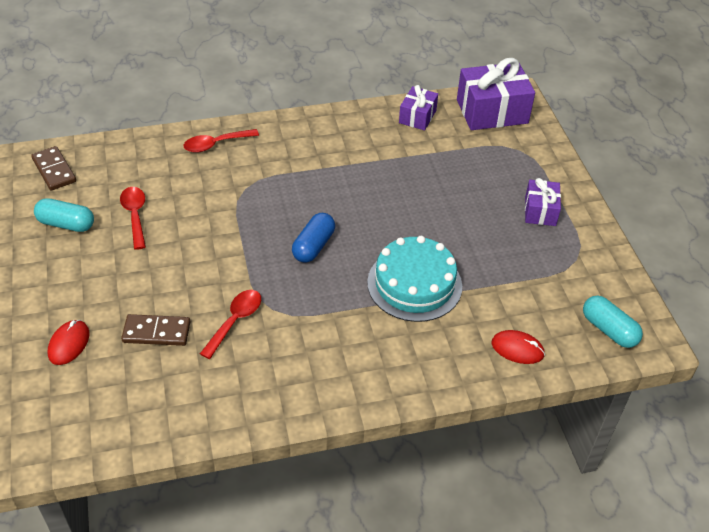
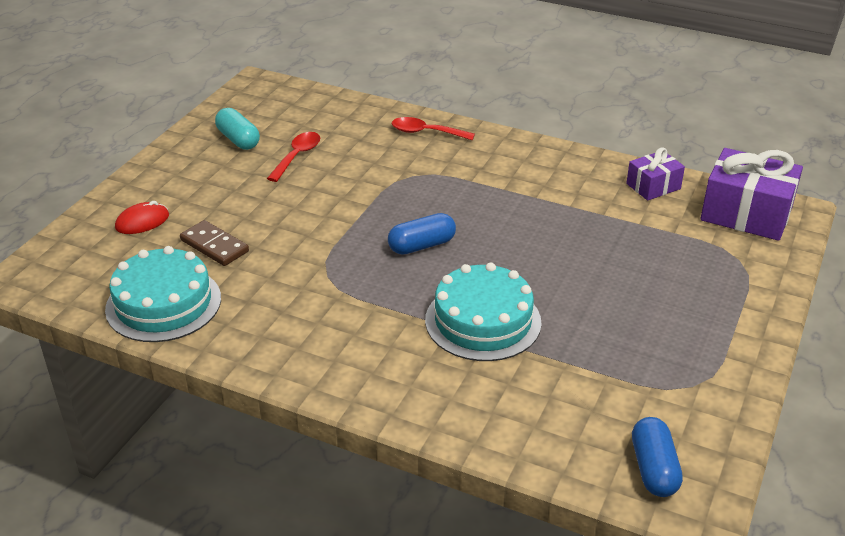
camera: 40 degrees right, 10 degrees down
brown domino [31,146,76,191] -> none
red spoon [200,290,261,359] -> none
red mouse [491,330,545,364] -> none
purple gift [525,178,561,226] -> none
turquoise capsule [583,295,643,348] -> blue capsule [632,417,683,497]
none -> turquoise cake [105,246,221,342]

